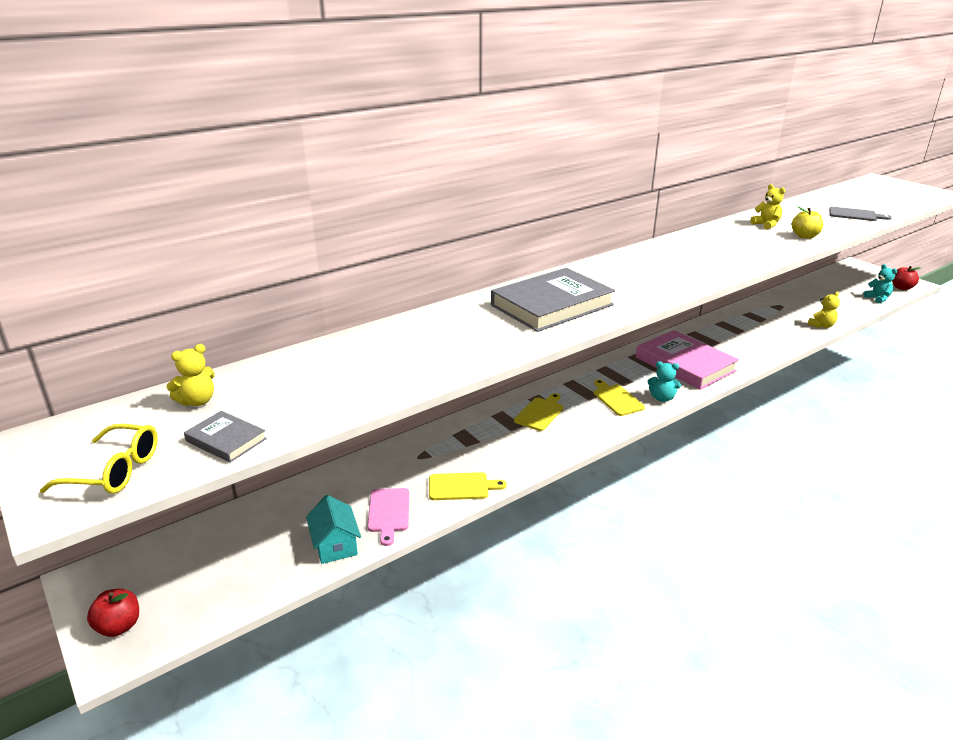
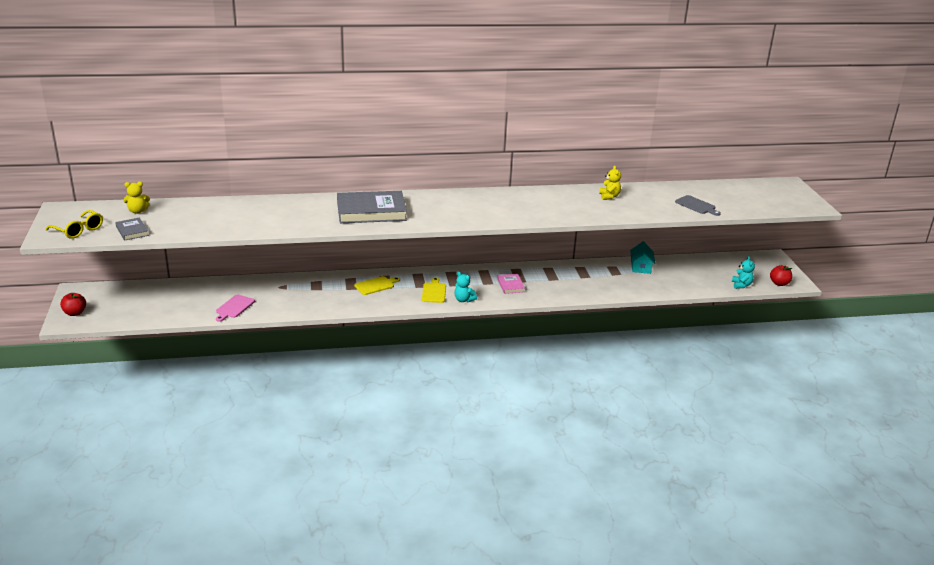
camera: 25 degrees right, 0 degrees up
turquoise house [306,495,361,564] -> turquoise house moved to [630,241,655,274]
yellow cutting board [429,472,507,500] -> none
pink book [636,330,739,390] -> pink book [497,274,525,294], size x0.47
yellow apple [792,206,823,239] -> none
yellow teddy bear [808,292,840,328] -> none

